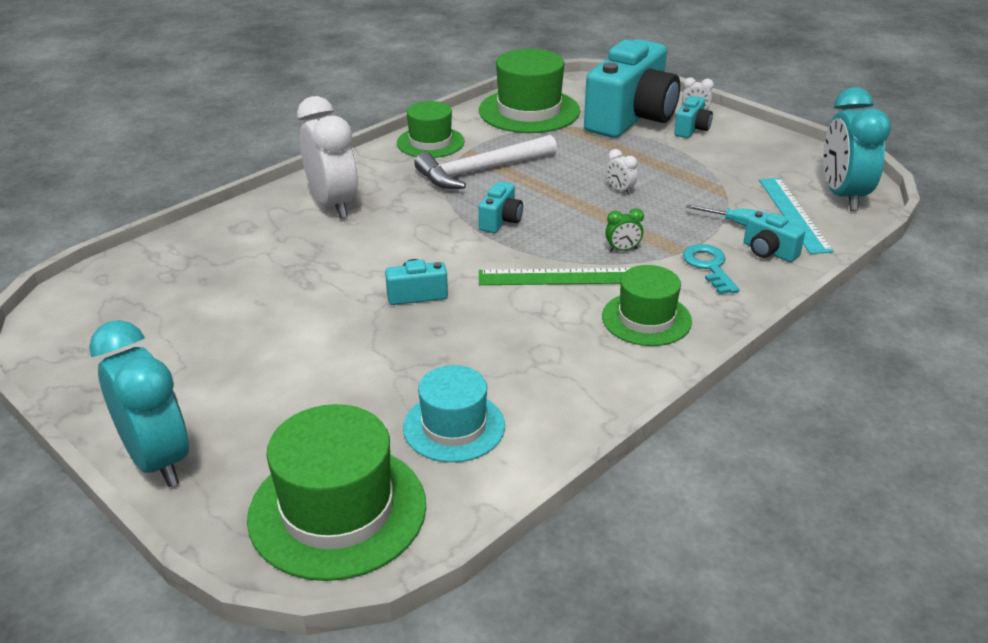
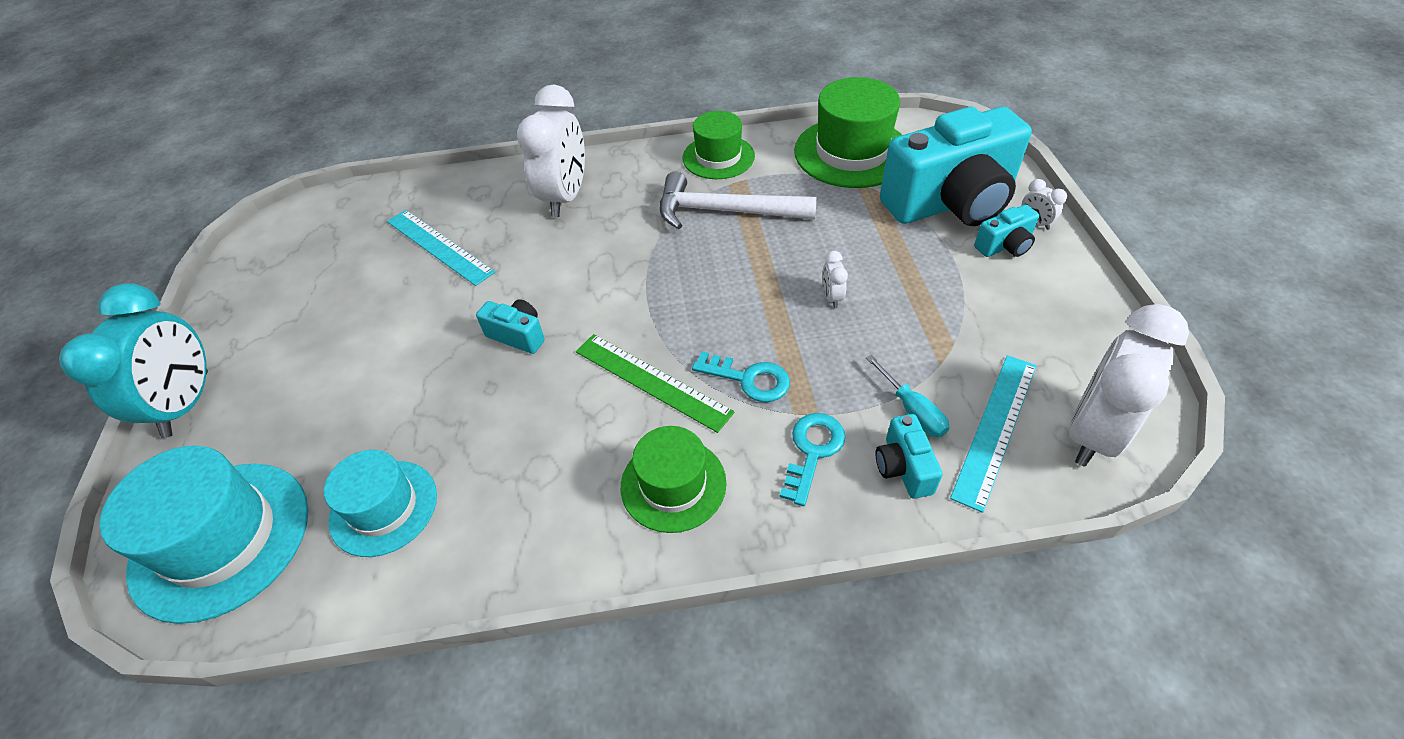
camera: 40 degrees right, 15 degrees up
green hat [247,404,426,581] -> turquoise hat [99,446,308,624]
turquoise camera [479,181,523,233] -> none
green clock [605,208,644,252] -> turquoise key [692,351,790,402]
turquoise clock [823,87,891,211] -> white clock [1069,304,1189,467]
none -> turquoise ruler [387,210,495,286]

